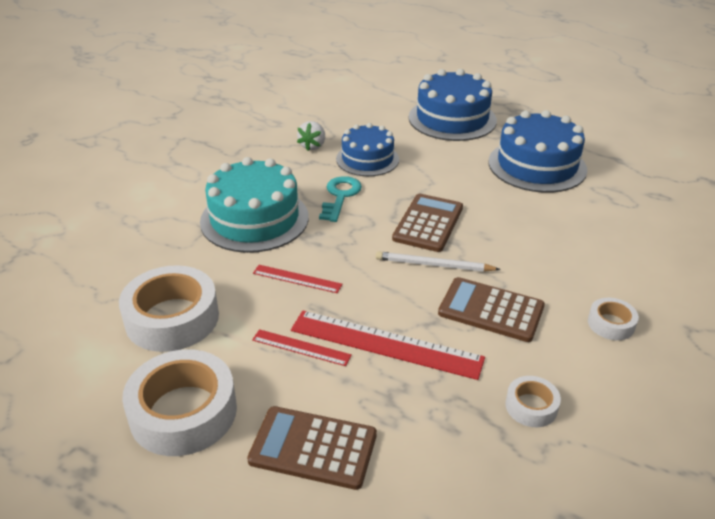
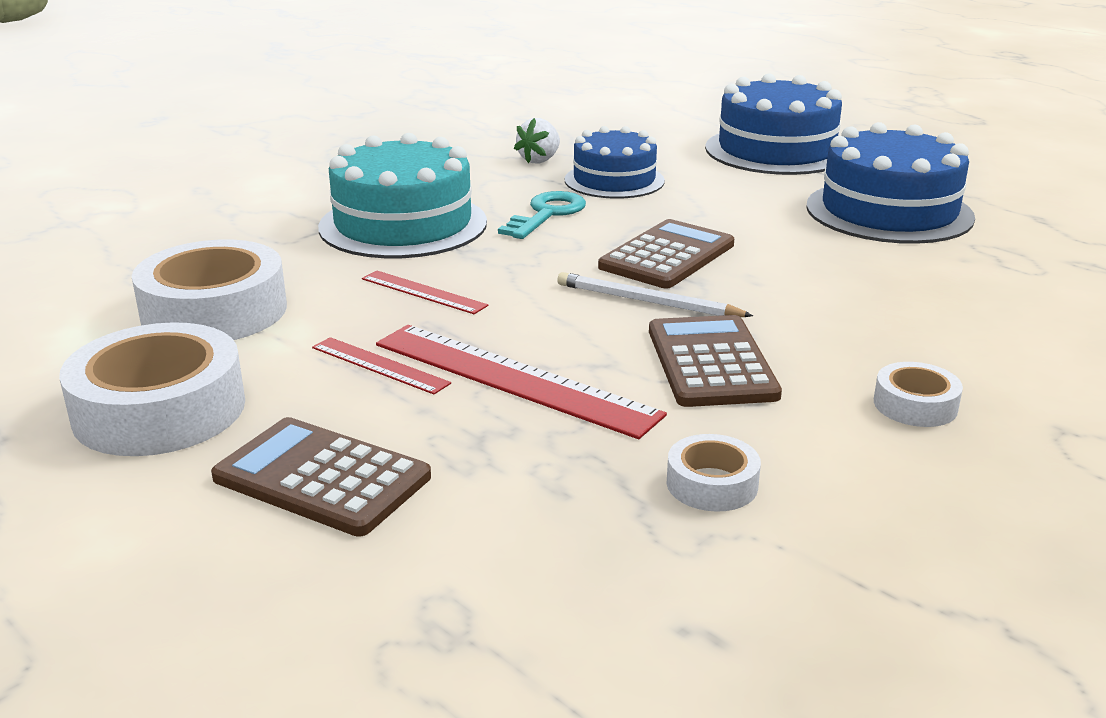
camera: 15 degrees right, 10 degrees down
brown calculator [438,277,545,342] -> brown calculator turned 45 degrees clockwise [649,315,782,407]

